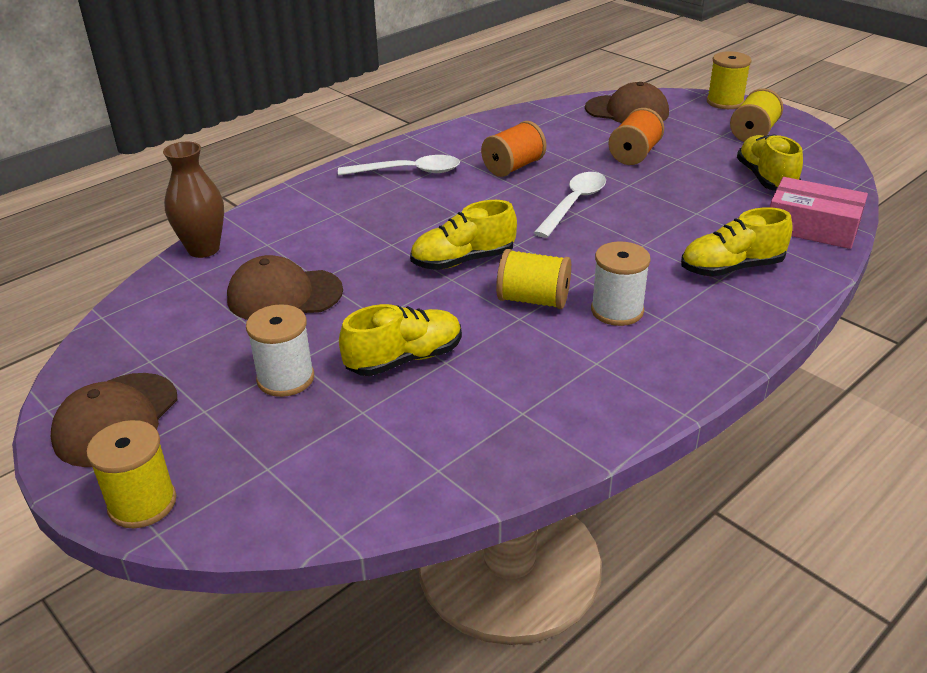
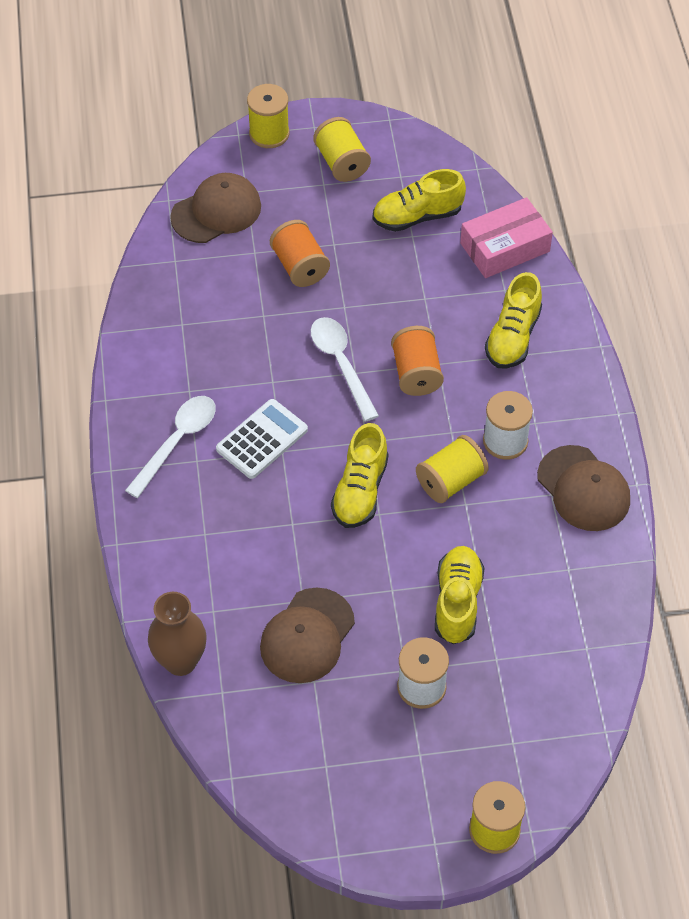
camera: 55 degrees left, 20 degrees up
brown cap [51,373,177,467] -> brown cap moved to [537,445,630,531]
orange spool [481,121,546,177] -> orange spool moved to [391,326,444,396]
yellow shoe [737,134,803,191] -> yellow shoe turned 45 degrees counterclockwise [372,169,466,232]
none -> white calculator [216,399,308,479]

